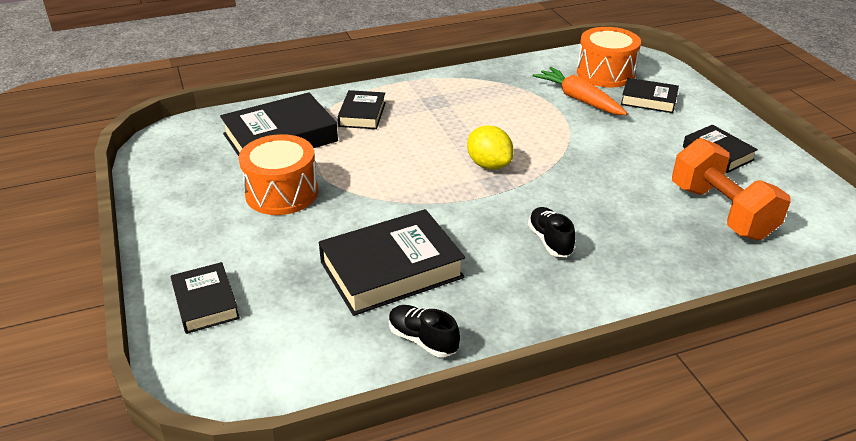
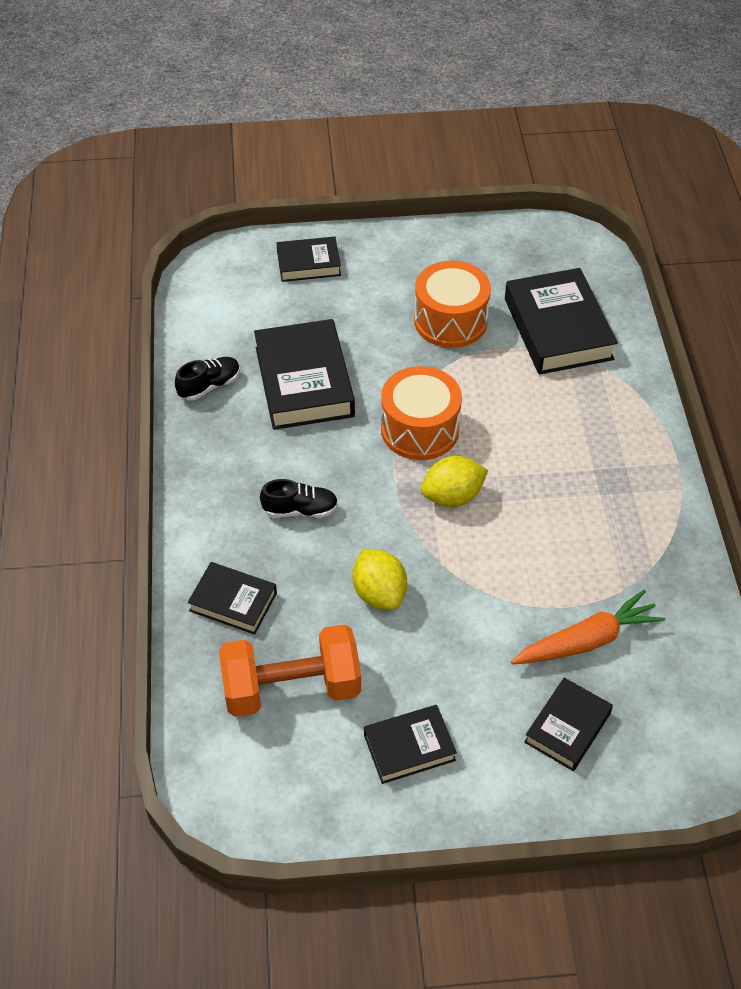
camera: 105 degrees right, 15 degrees up
black book [338,90,386,129] -> black book moved to [187,562,277,635]
orange drum [577,27,641,88] -> orange drum moved to [381,366,462,460]
none -> yellow lemon [352,549,407,610]

